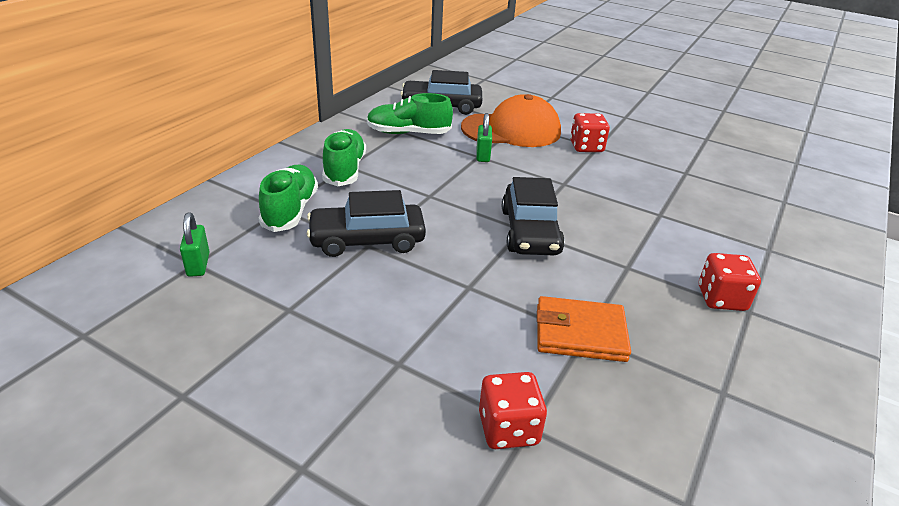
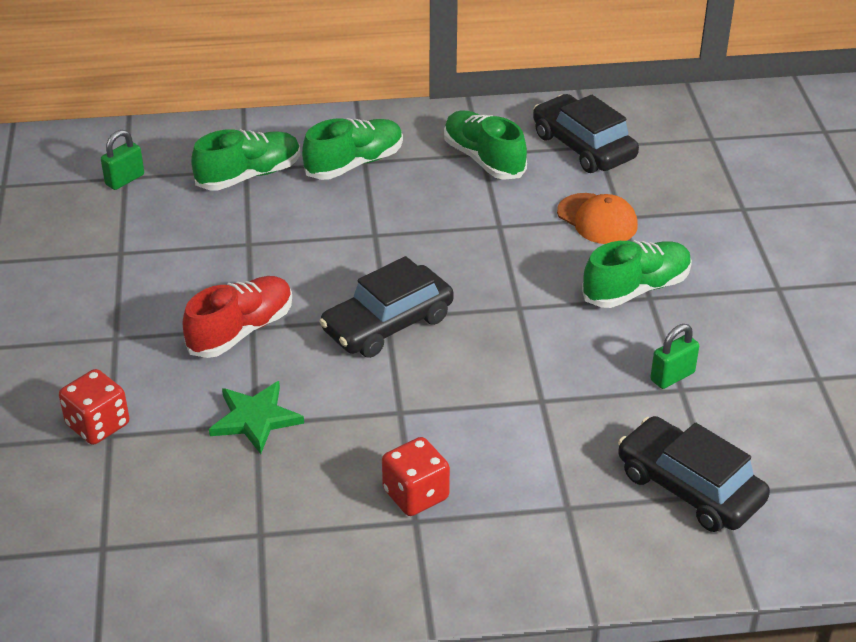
camera: 55 degrees right, 5 degrees up
black car [307,190,426,257] -> black car moved to [618,416,770,532]
orange cap [461,94,561,147] -> orange cap [557,193,638,244], size x0.59
green padlock [476,113,492,162] -> green padlock moved to [650,324,699,389]
orange wallet [537,296,631,362] -> green star [209,381,304,454]
red dice [570,113,610,152] -> green shoe [582,240,692,308]
none -> red shoe [183,276,292,358]

